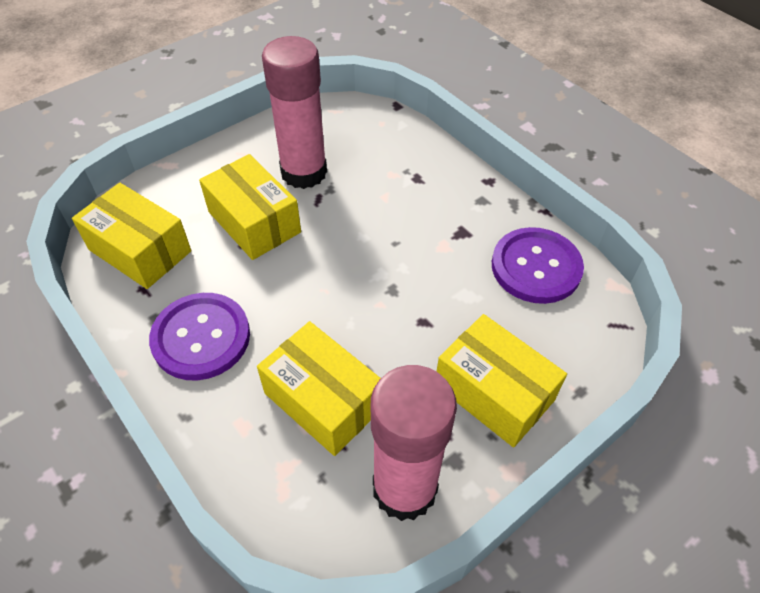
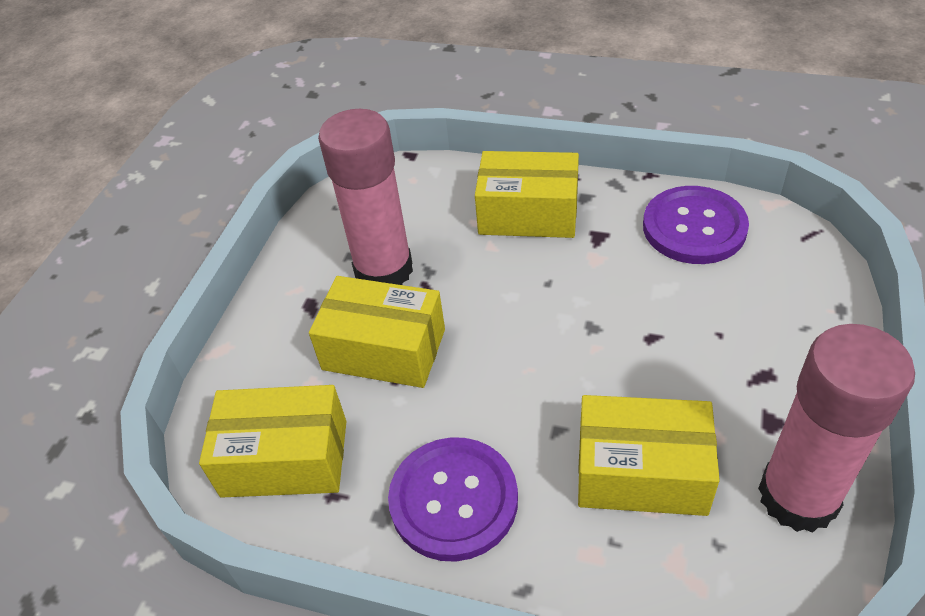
camera: 30 degrees left, 5 degrees down
yellow box [437,314,567,447] -> yellow box moved to [475,151,579,238]

